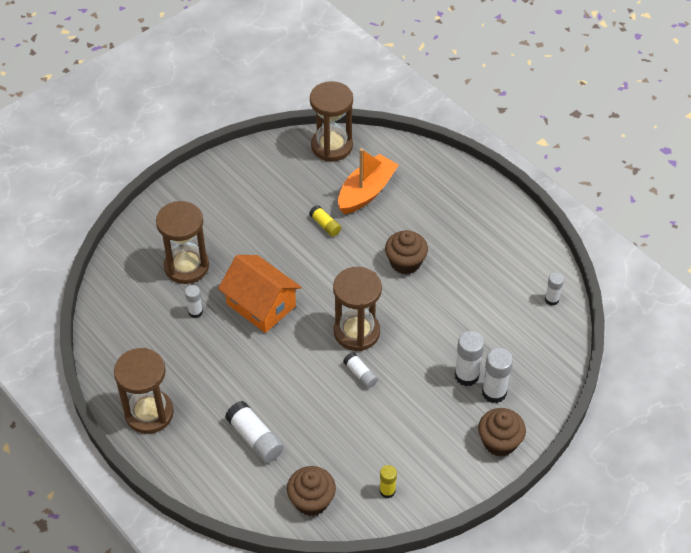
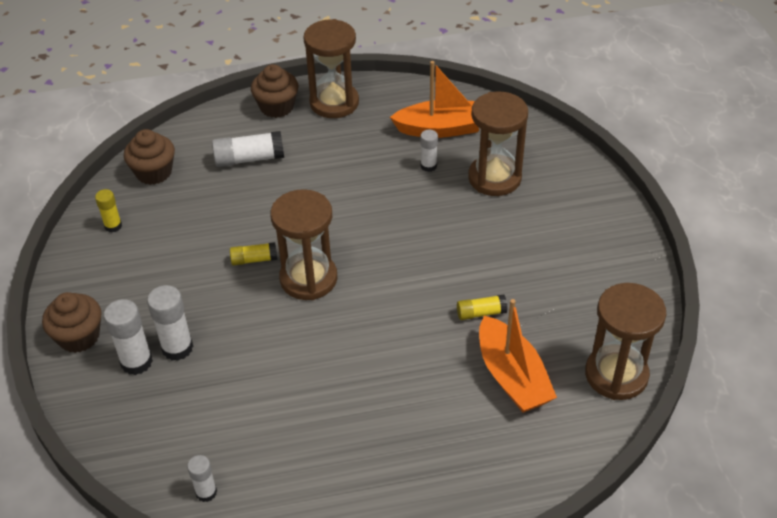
camera: 120 degrees right, 5 degrees down
orange house [218,255,301,333] -> none
white glue stick [343,352,378,388] -> yellow glue stick [230,242,277,266]
brown cupcake [385,230,428,275] -> brown cupcake moved to [251,64,299,118]
none -> orange boat [390,61,479,138]

